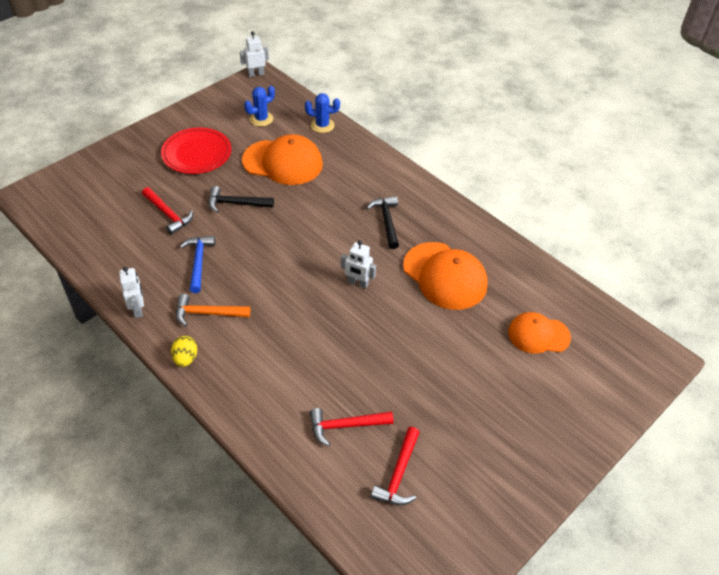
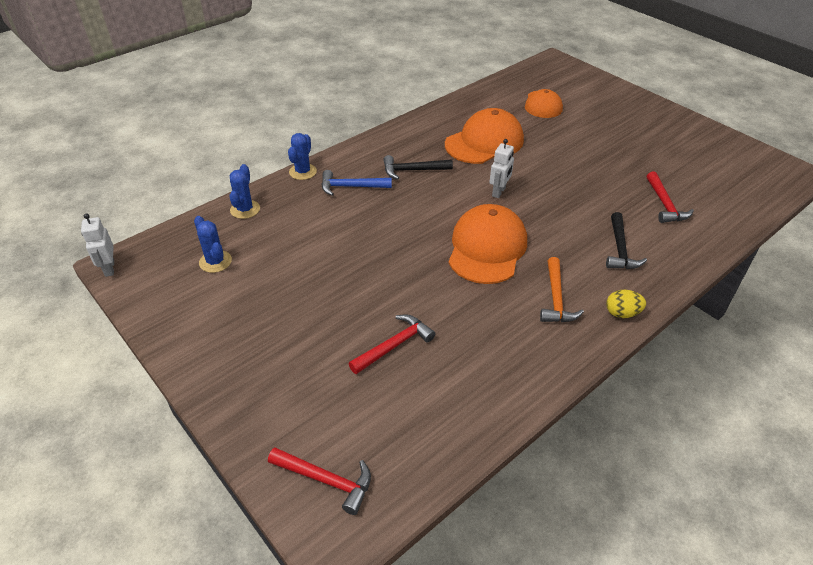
camera: 85 degrees left, 5 degrees down
white robot [119,267,144,318] -> none
red plate [161,128,231,174] -> none
blue hammer [180,236,215,293] -> blue hammer moved to [322,170,392,196]
black hammer [208,186,274,213] -> black hammer moved to [606,212,647,269]
orange cap [242,134,323,185] -> orange cap moved to [448,204,527,284]
red hammer [371,427,420,505] -> red hammer moved to [268,447,371,515]
none -> blue cactus [288,133,317,180]

